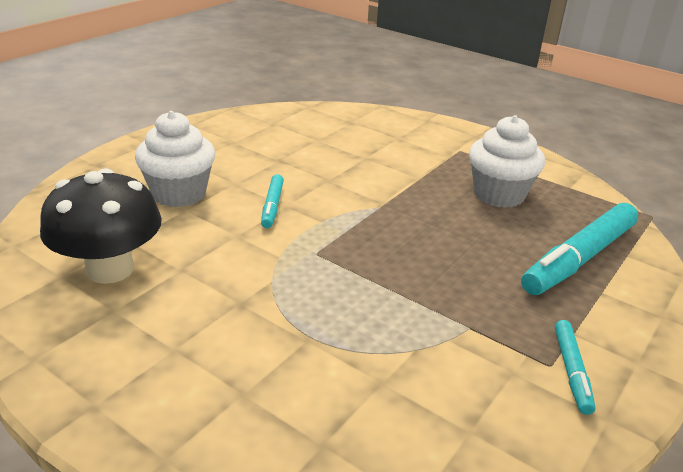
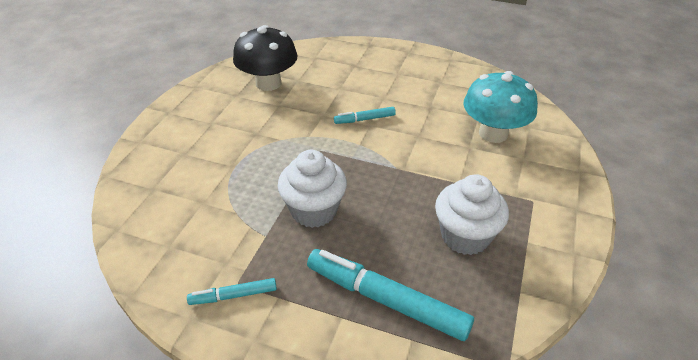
camera: 75 degrees right, 10 degrees up
white cupcake [135,111,215,207] -> white cupcake moved to [278,150,347,228]
none -> turquoise mushroom [463,71,538,143]

